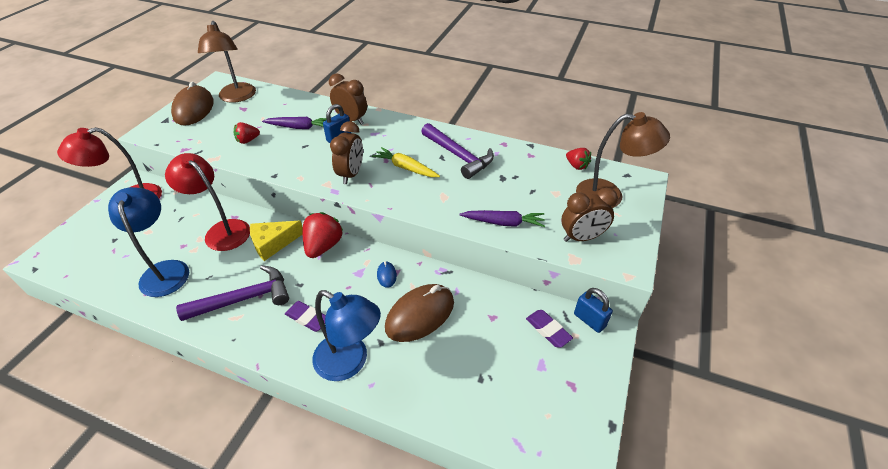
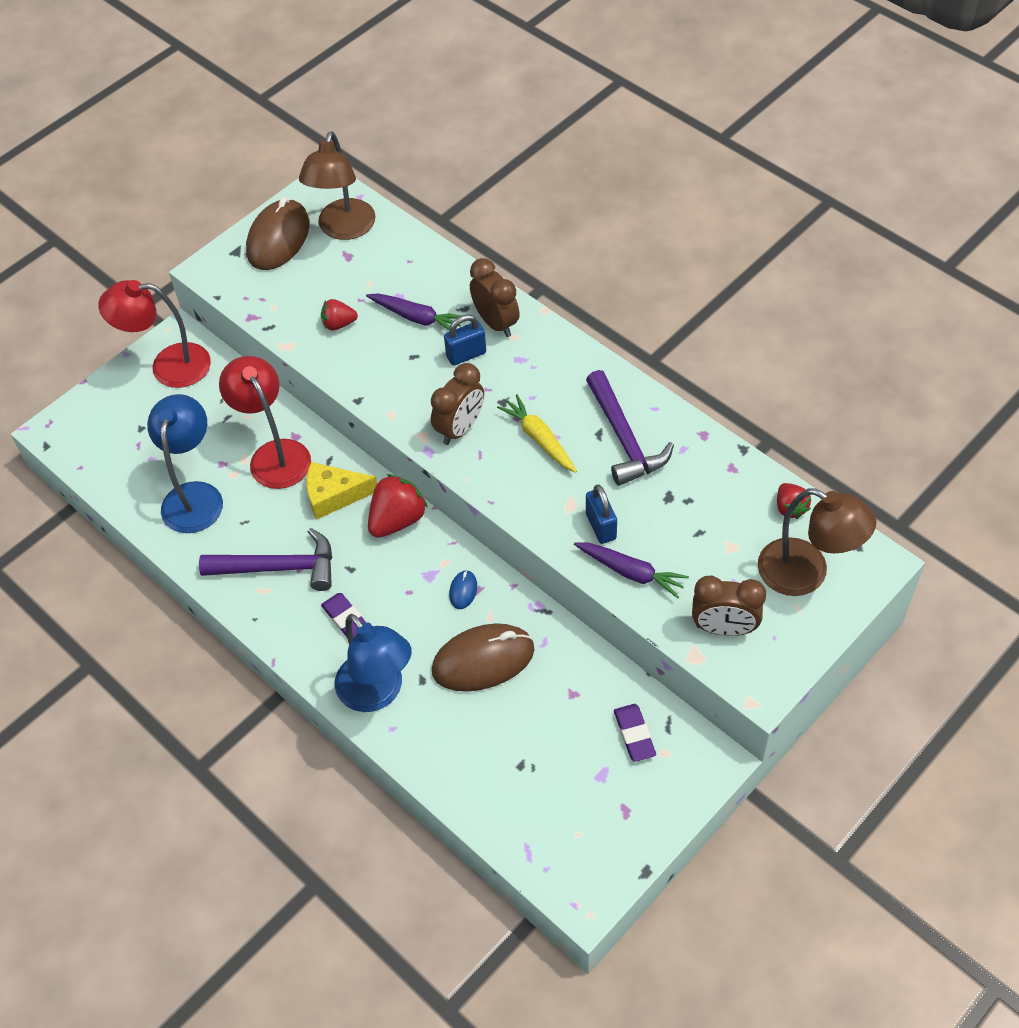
camera: 25 degrees right, 10 degrees up
blue padlock [574,288,613,333] -> blue padlock moved to [586,484,617,544]

